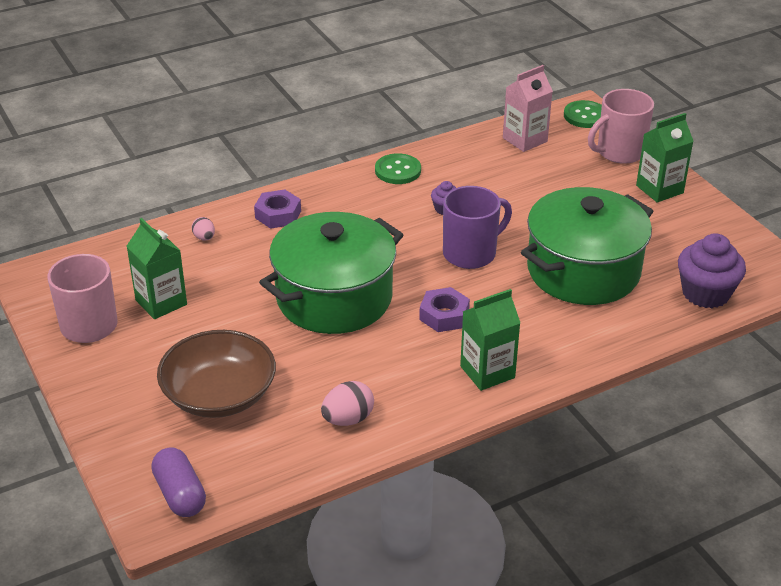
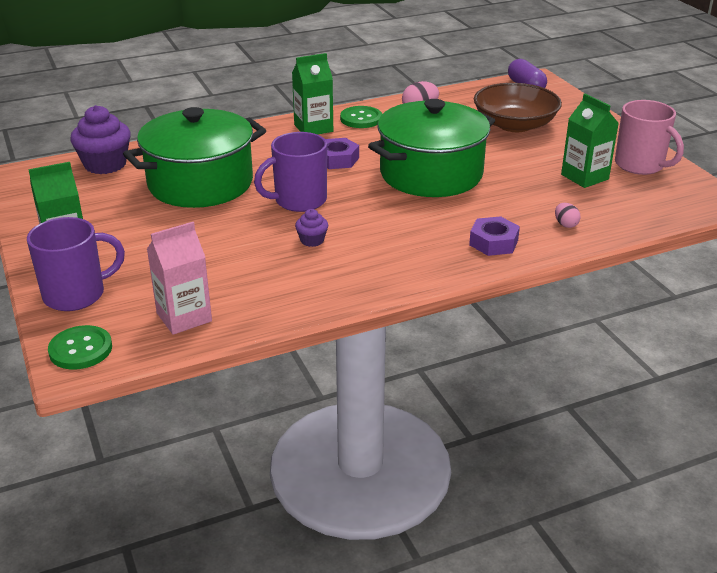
camera: 175 degrees left, 5 degrees down
green button [375,153,421,184] -> green button moved to [340,106,382,128]
pink mug [588,89,654,164] -> purple mug [27,217,125,311]

